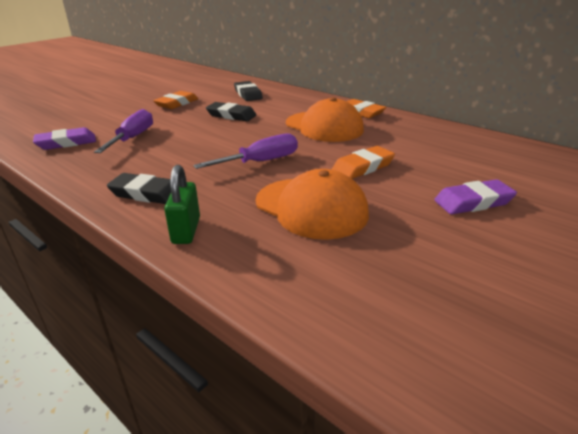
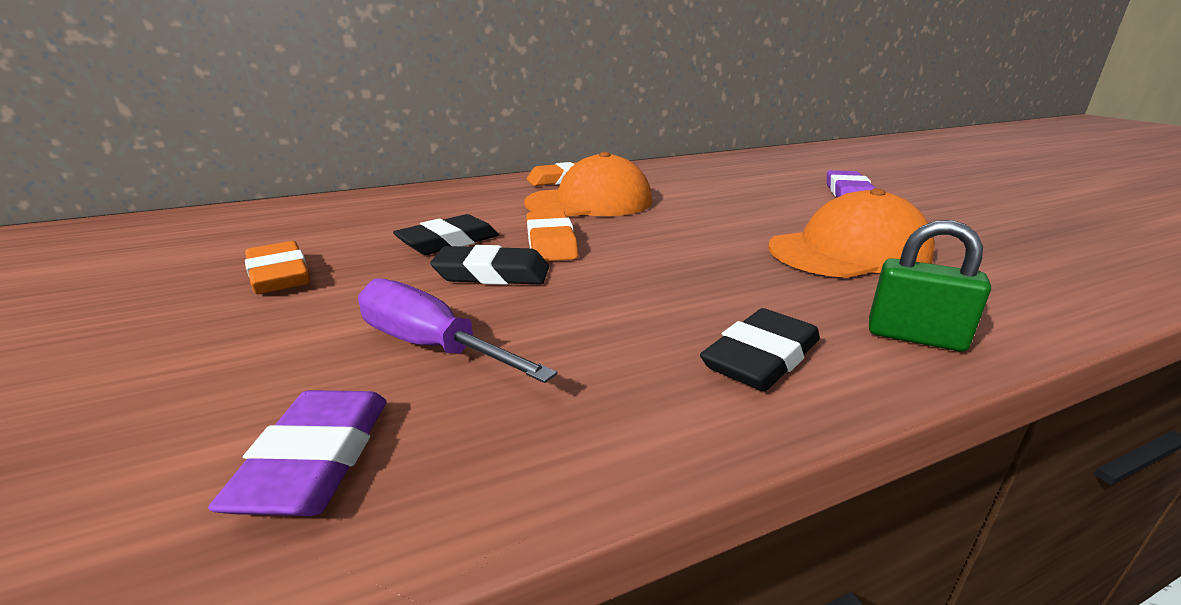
camera: 65 degrees left, 5 degrees down
purple screwdriver [193,133,298,169] -> none
black eraser [234,81,263,101] -> black eraser moved to [430,245,549,285]
orange eraser [332,146,395,179] -> orange eraser moved to [526,210,578,261]

